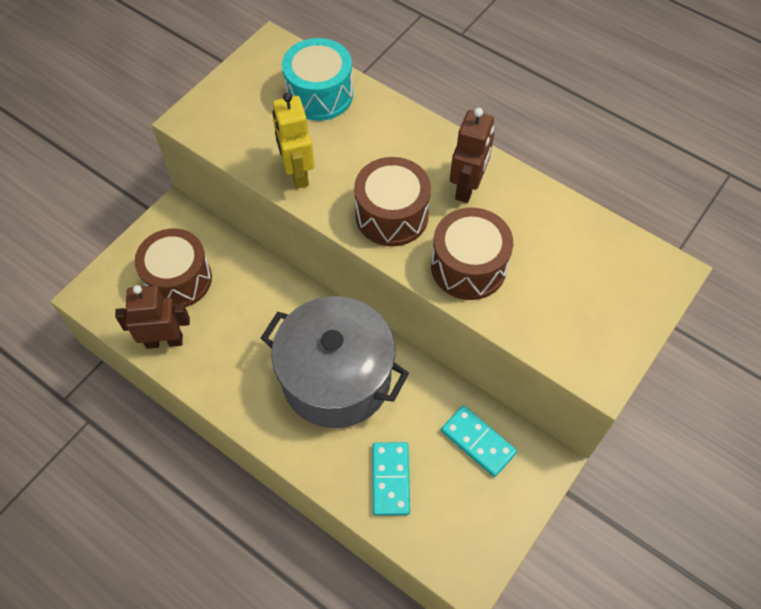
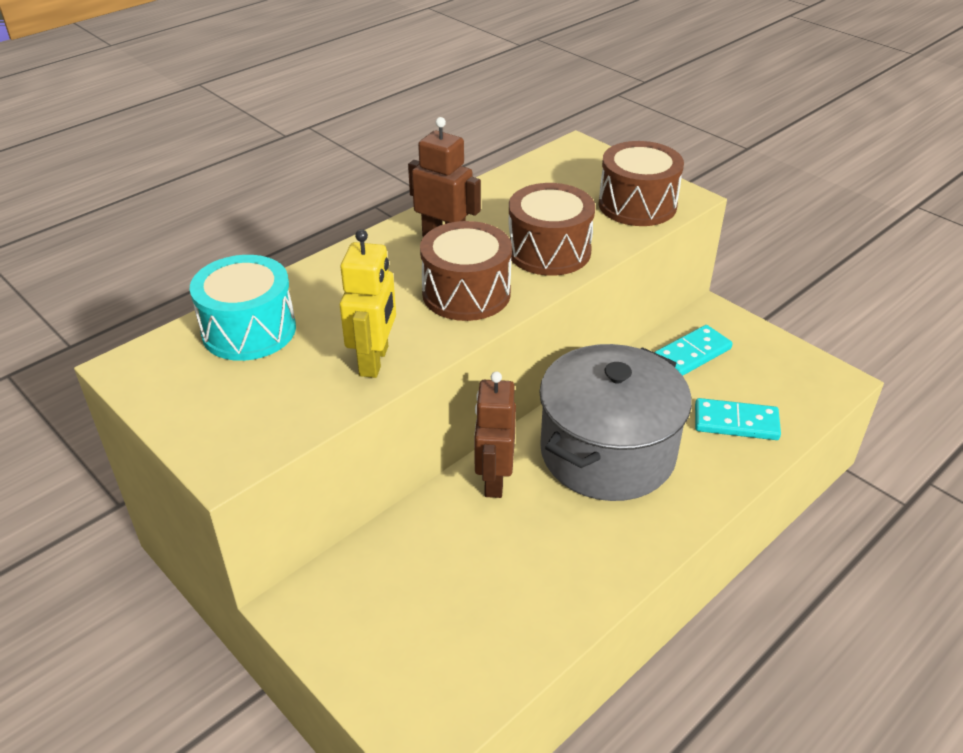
camera: 80 degrees left, 20 degrees down
brown robot [115,285,190,349] -> brown robot moved to [474,372,516,498]
brown drum [135,228,212,307] -> brown drum moved to [599,141,684,226]
yellow robot [272,93,314,189] -> yellow robot turned 75 degrees counterclockwise [340,229,396,378]

